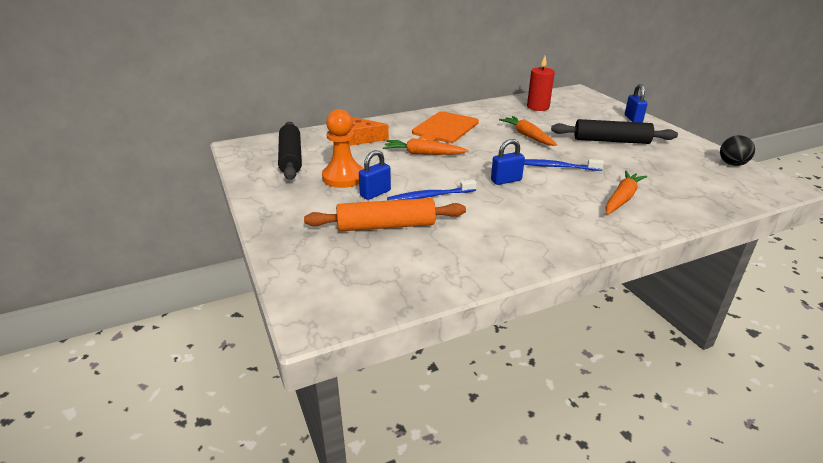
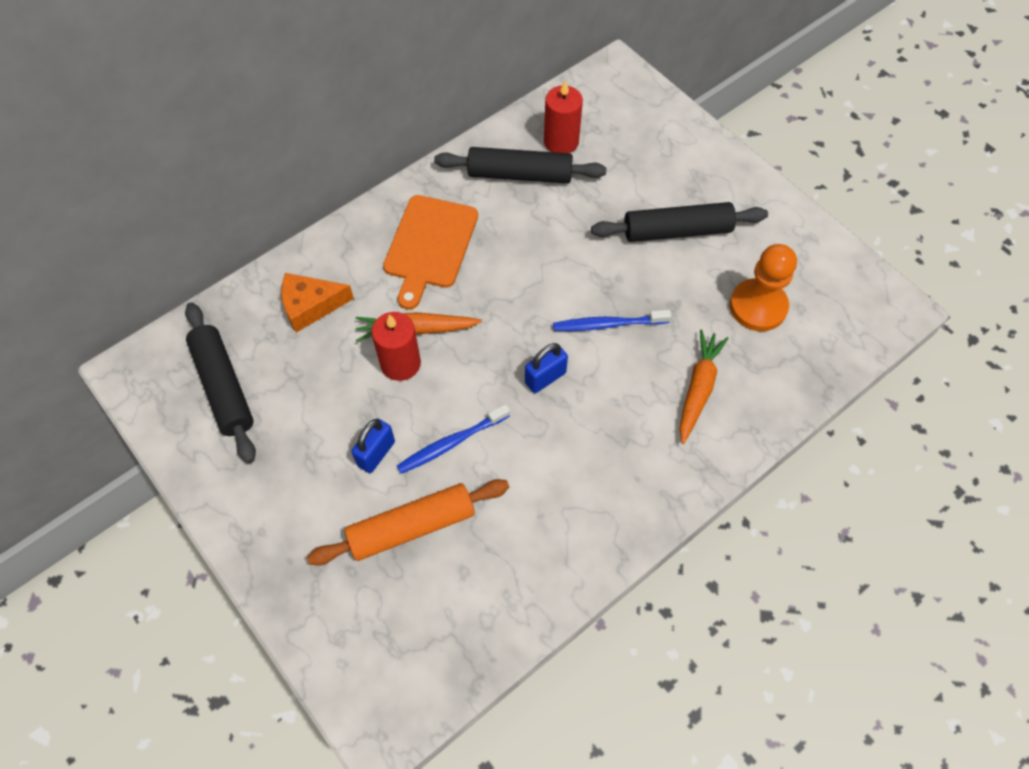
camera: 15 degrees left, 30 degrees up
orange pawn [322,109,364,188] -> orange pawn moved to [730,244,797,331]
orange carrot [499,116,557,146] -> none
blue padlock [625,84,647,123] -> none
black ball [720,135,755,166] -> none
none -> red candle [371,312,421,381]
none -> black rolling pin [434,147,607,183]

